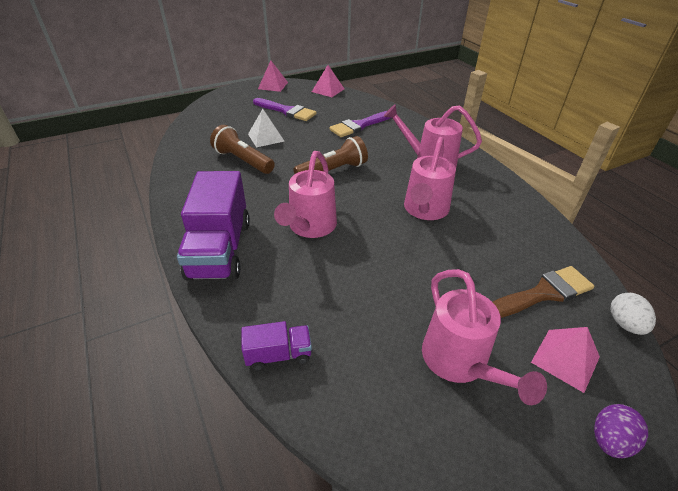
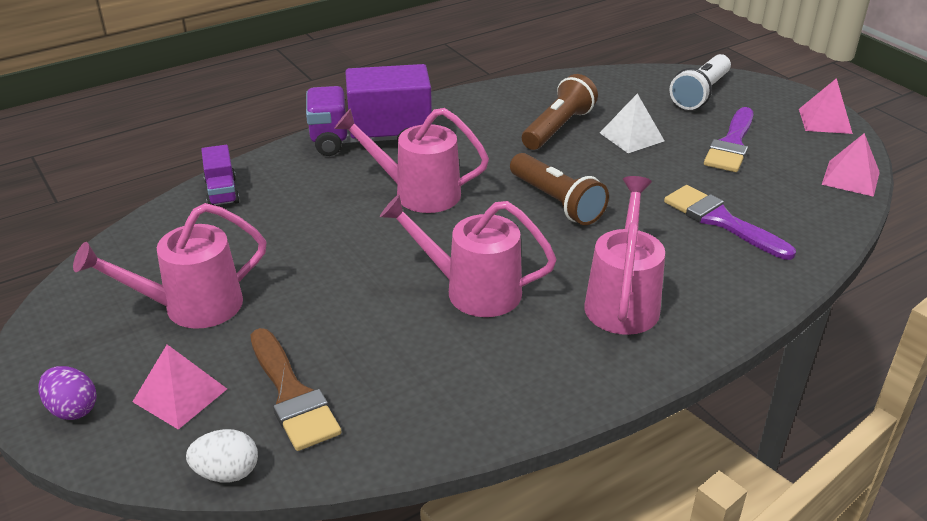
camera: 85 degrees right, 5 degrees down
none -> white flashlight [670,54,731,110]

